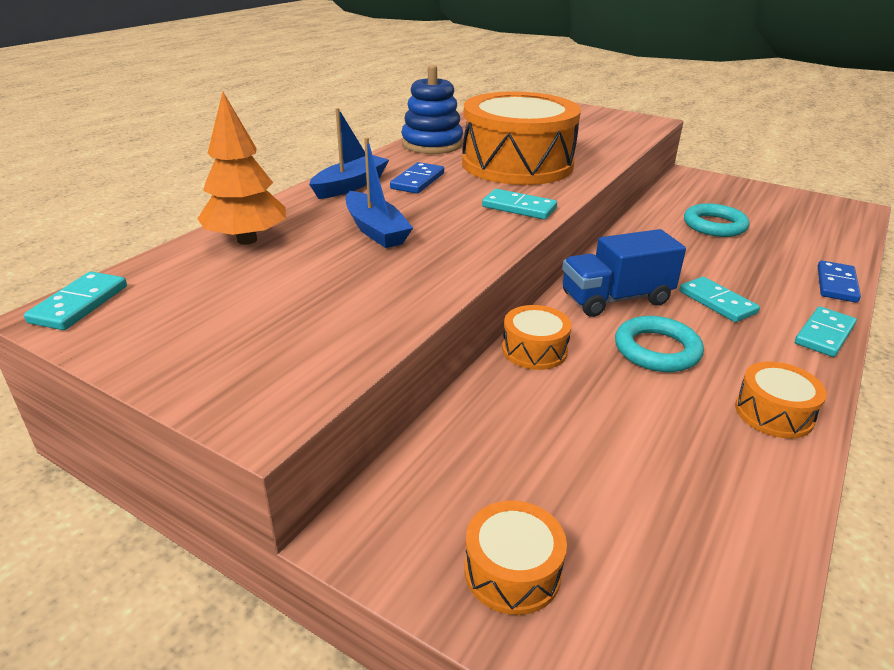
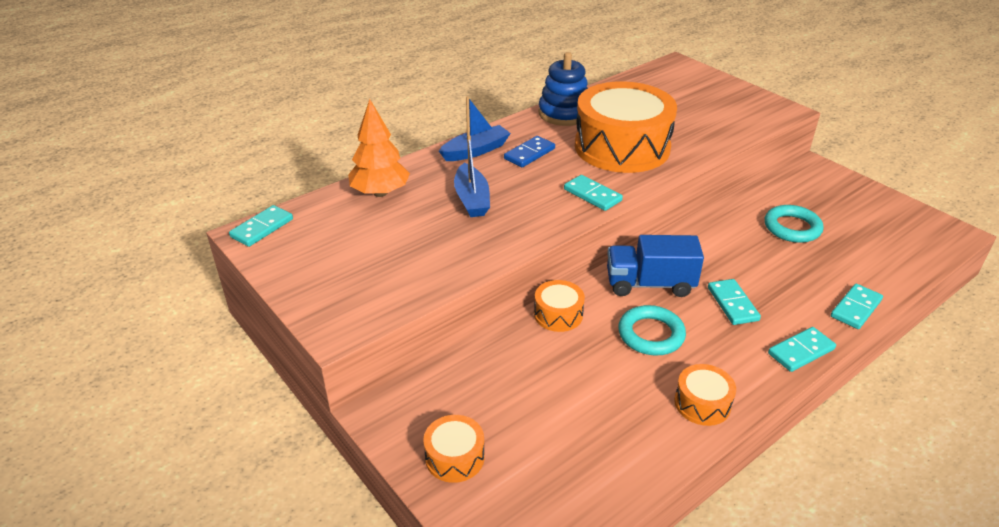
camera: 20 degrees right, 5 degrees up
blue domino [818,261,861,303] -> turquoise domino [831,284,883,329]

